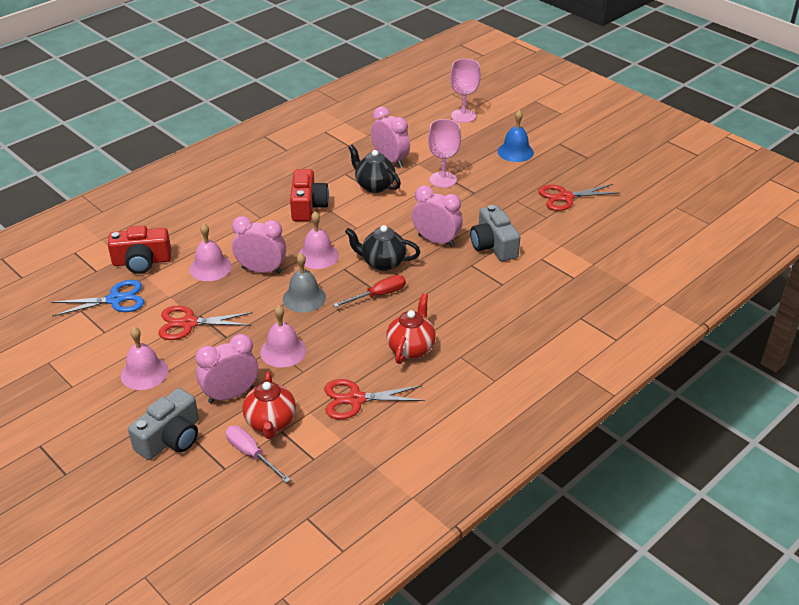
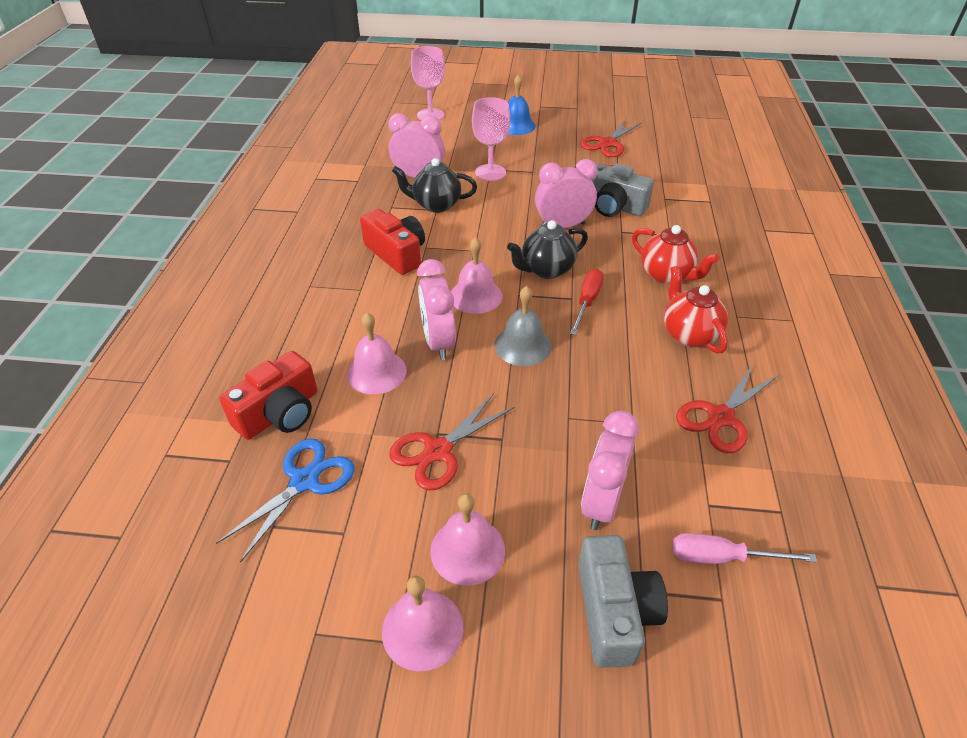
camera: 40 degrees left, 5 degrees up
pink clock [232,216,286,274] -> pink clock turned 75 degrees counterclockwise [417,259,456,360]
red teapot [242,371,296,439] -> red teapot moved to [632,225,720,284]
pink bell [260,305,306,367] -> pink bell moved to [382,576,463,671]

